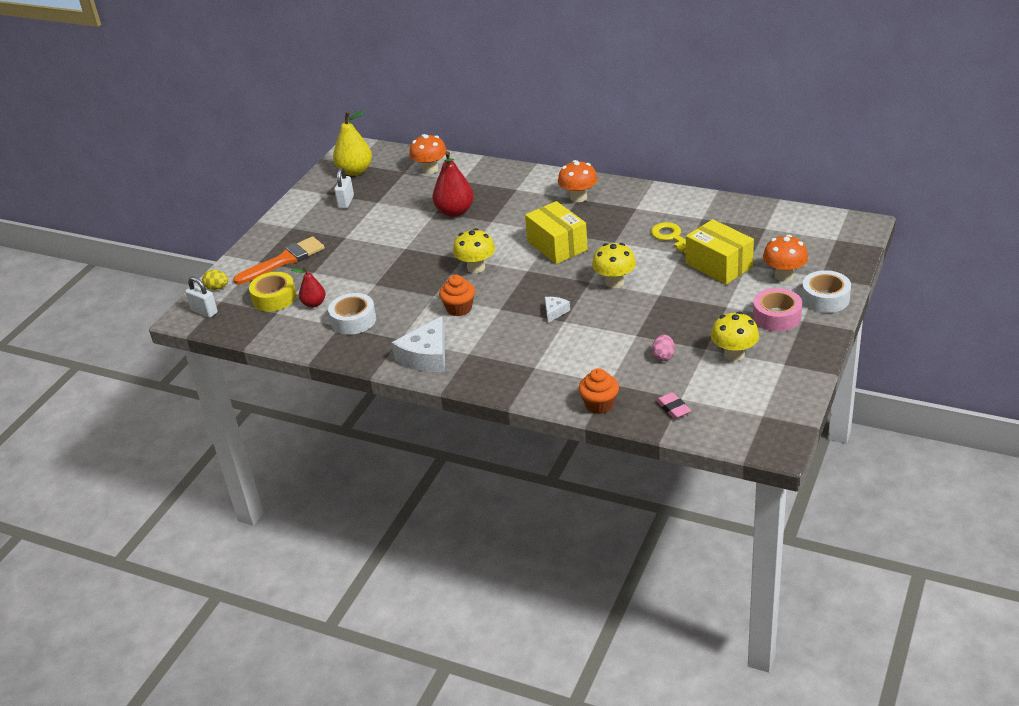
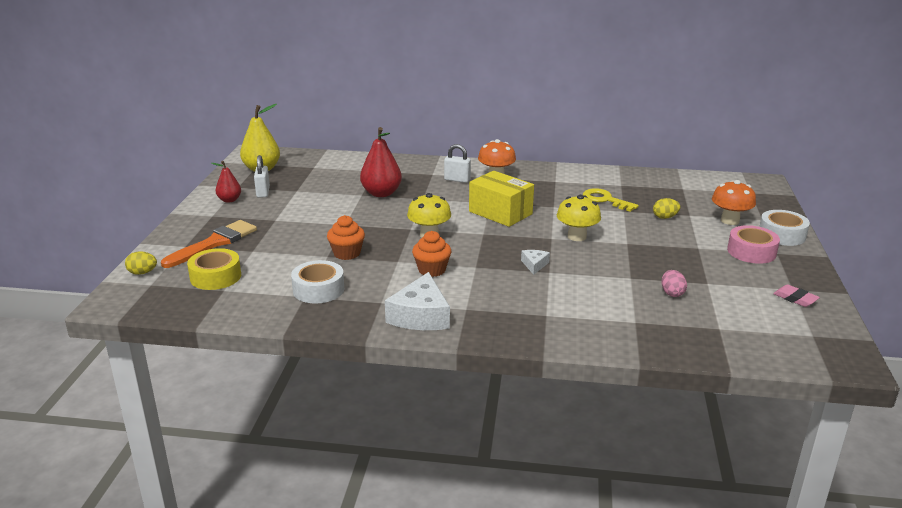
camera: 20 degrees left, 10 degrees down
white padlock [185,276,218,318] -> white padlock moved to [444,144,471,183]
red pear [292,267,326,308] -> red pear moved to [211,161,241,203]
orange mushroom [409,134,447,174] -> none
orange cupcake [579,368,619,414] -> orange cupcake moved to [327,215,365,260]
pink eraser [656,392,691,419] -> pink eraser moved to [773,284,820,307]
yellow box [686,219,754,284] -> yellow egg [653,198,680,219]
yellow mushroom [711,312,759,361] -> none

